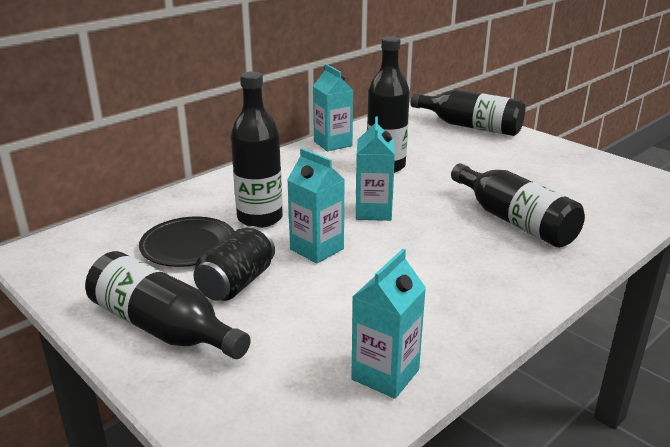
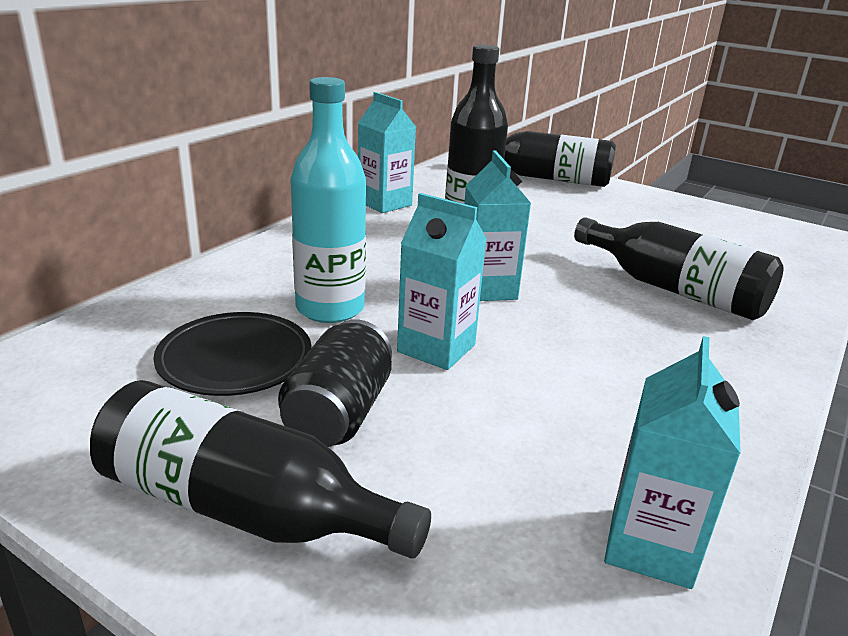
camera: 15 degrees left, 0 degrees up
black bottle [231,72,283,228] -> turquoise bottle [290,77,366,323]

